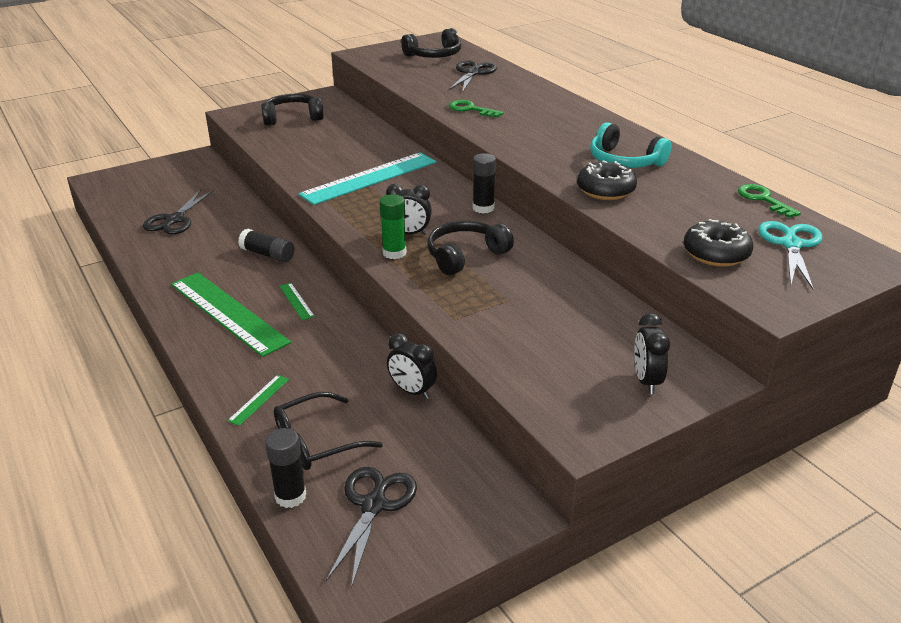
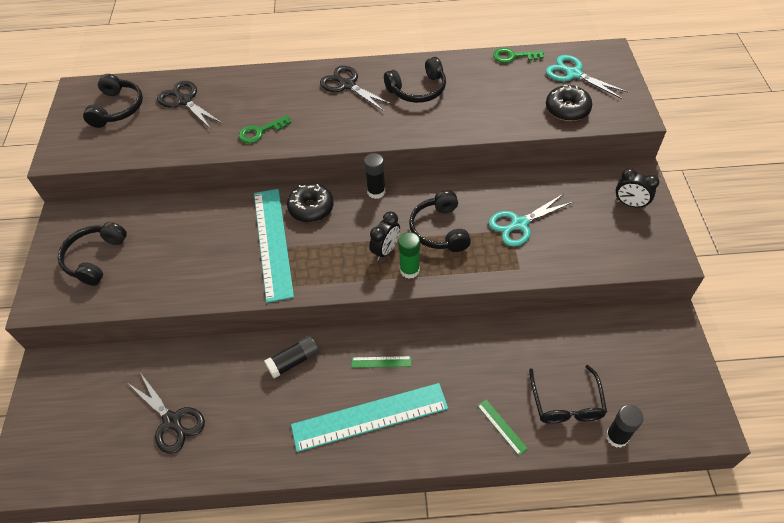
camera: 60 degrees left, 20 degrees up
green ruler [171,273,291,357] -> turquoise ruler [291,383,448,452]
black scissors [326,467,417,588] -> black scissors moved to [320,66,394,111]
black clock [387,333,437,399] -> none
black donut [577,160,637,200] -> black donut moved to [287,183,334,222]
turquoise headphones [590,122,671,168] -> black headphones [384,57,446,103]
none -> turquoise scissors [488,194,573,247]

